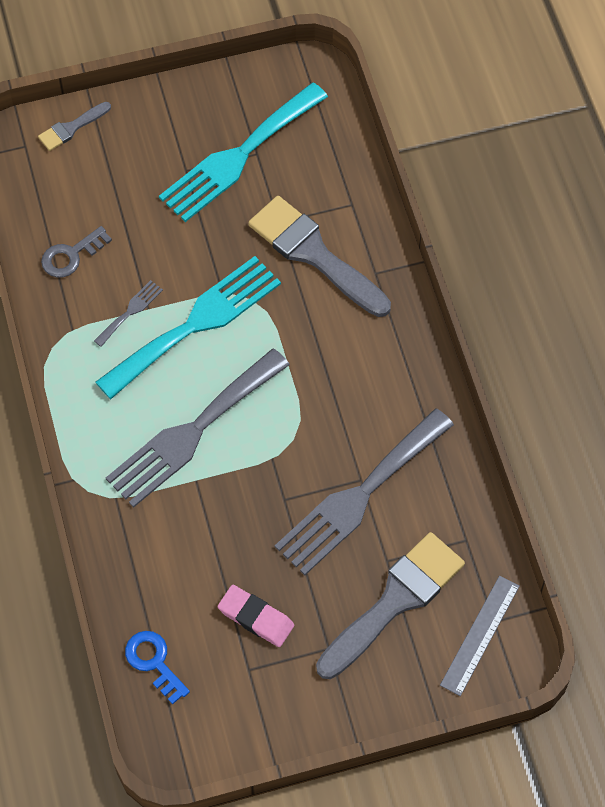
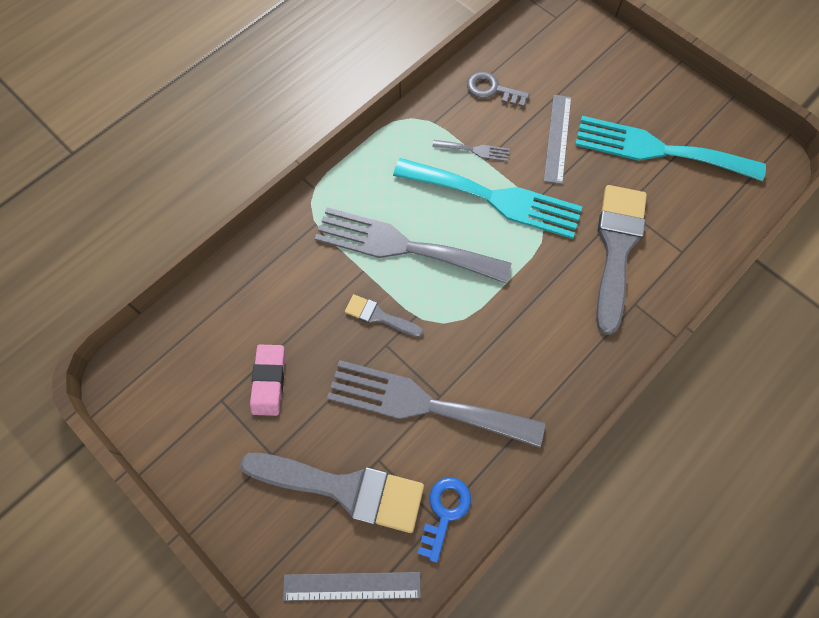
camera: 60 degrees right, 5 degrees up
grey brush [38,102,111,151] -> grey brush moved to [345,294,424,337]
blue key [125,631,190,704] -> blue key moved to [417,477,471,563]
none -> grey ruler [544,95,571,184]

